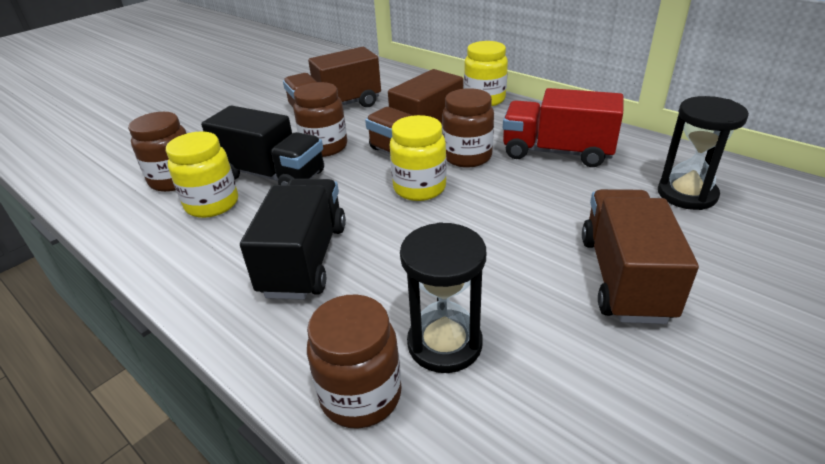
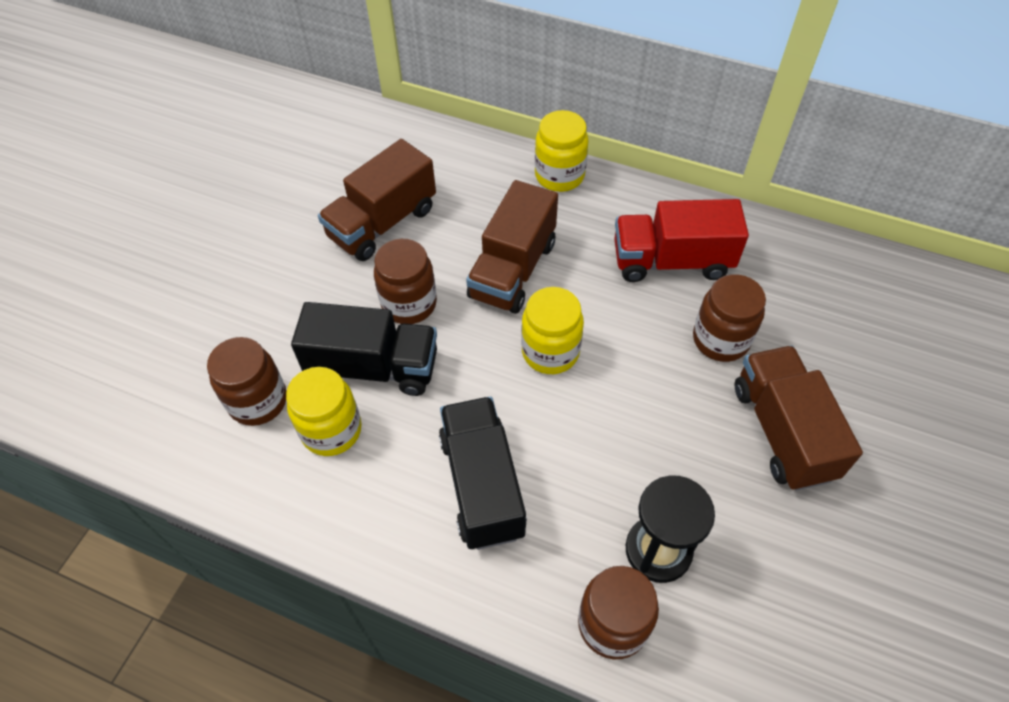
camera: 20 degrees left, 20 degrees up
brown jar [442,88,494,168] -> brown jar moved to [693,274,766,362]
black hourglass [658,96,749,210] -> none

